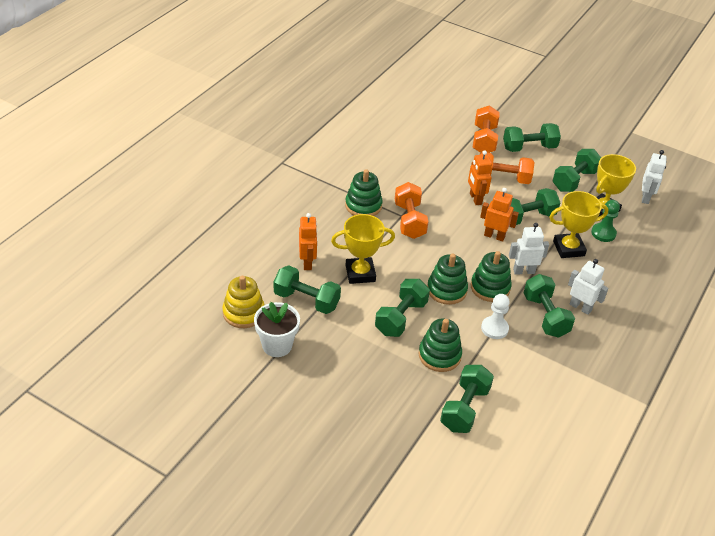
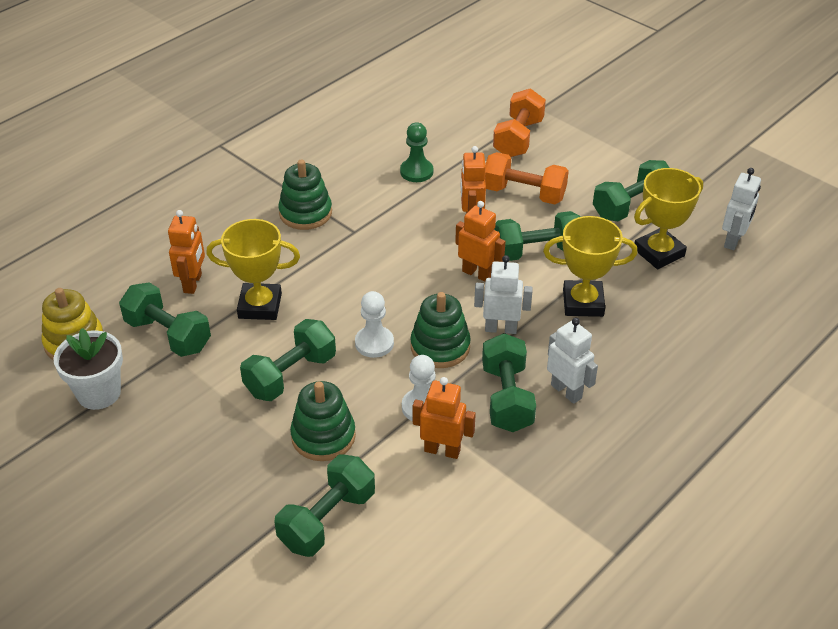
camera: 15 degrees right, 0 degrees up
orange dumbbell [395,182,428,239] -> none
green stacking toy [427,253,468,305] -> white pawn [355,291,394,358]
green dumbbell [503,123,561,152] -> none
green pawn [591,200,620,242] -> green pawn moved to [400,123,433,182]
none -> orange robot [413,377,476,459]

